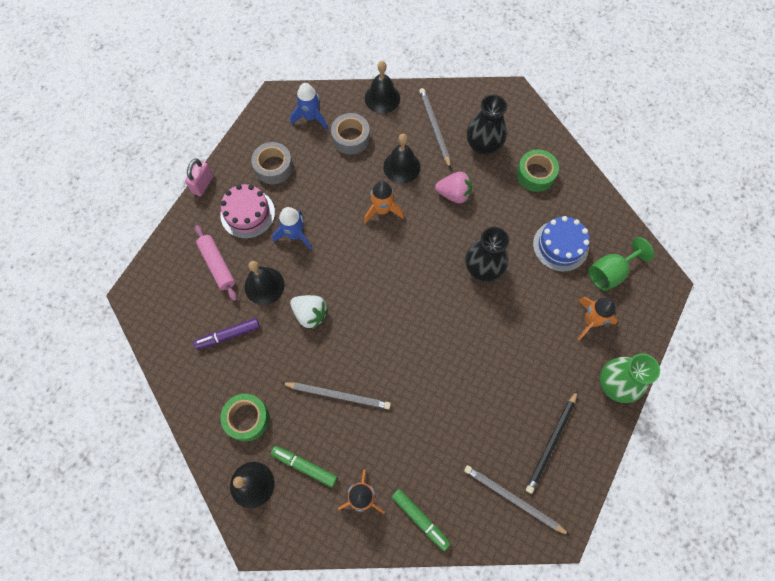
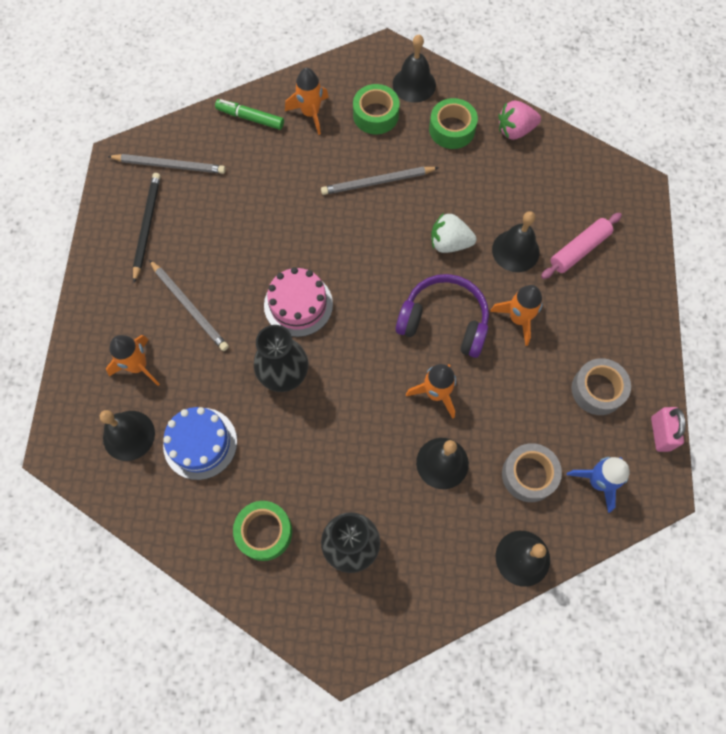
camera: 155 degrees right, 0 degrees up
pink padlock [185,159,213,196] -> pink padlock moved to [651,407,686,452]
purple marker [193,318,260,350] -> none
pink rolling pin [195,225,237,301] -> pink rolling pin turned 75 degrees counterclockwise [541,213,622,279]
pink cake [221,184,275,239] -> pink cake moved to [264,267,333,337]
green marker [271,446,337,487] -> green tape [353,84,400,134]
blue rocket [272,207,312,250] -> orange rocket [490,285,543,346]
grey pencil [419,88,451,169] -> grey pencil moved to [149,260,229,351]
pink strawberry [435,172,472,203] -> pink strawberry moved to [498,101,541,140]
green goblet [589,237,654,291] -> black bell [99,410,155,461]
green vase [600,353,660,403] -> none
none -> purple headphones [396,274,489,358]

